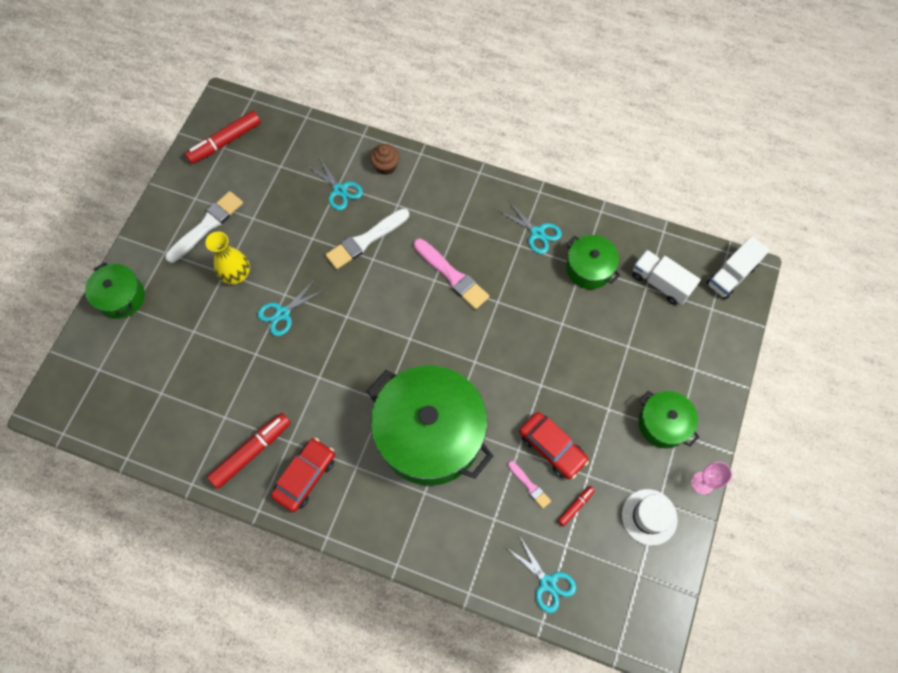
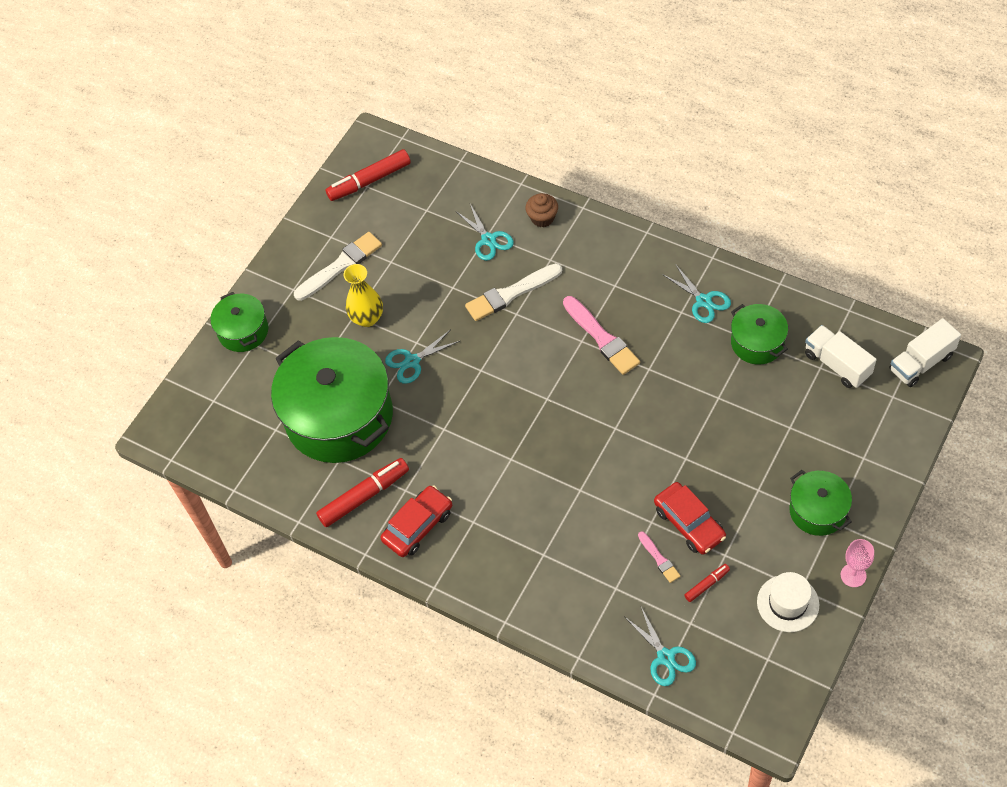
camera: 15 degrees right, 10 degrees down
green pot [367,366,493,485] -> green pot moved to [271,337,393,463]

